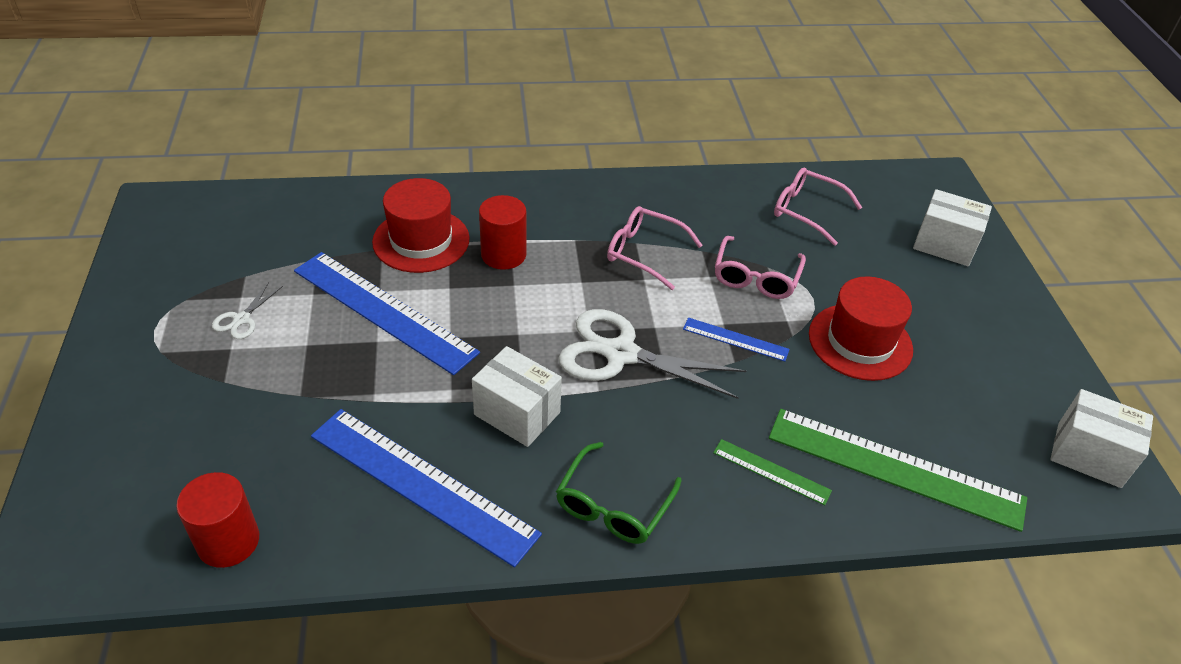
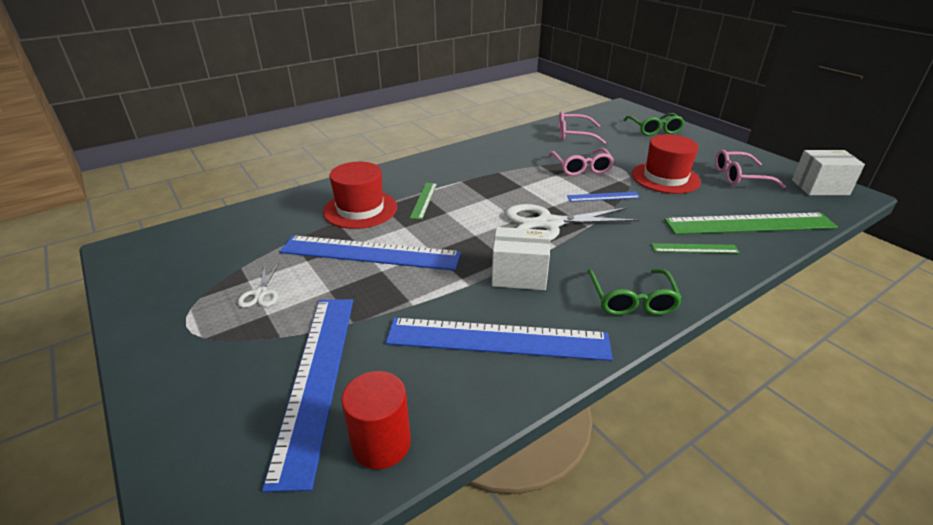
camera: 25 degrees left, 10 degrees down
red cylinder [479,195,527,270] -> green ruler [410,183,437,220]
pink glasses [607,206,703,290] -> pink glasses moved to [715,150,786,188]
white box [913,189,992,266] -> green glasses [624,113,685,136]
none -> blue ruler [262,299,353,492]

